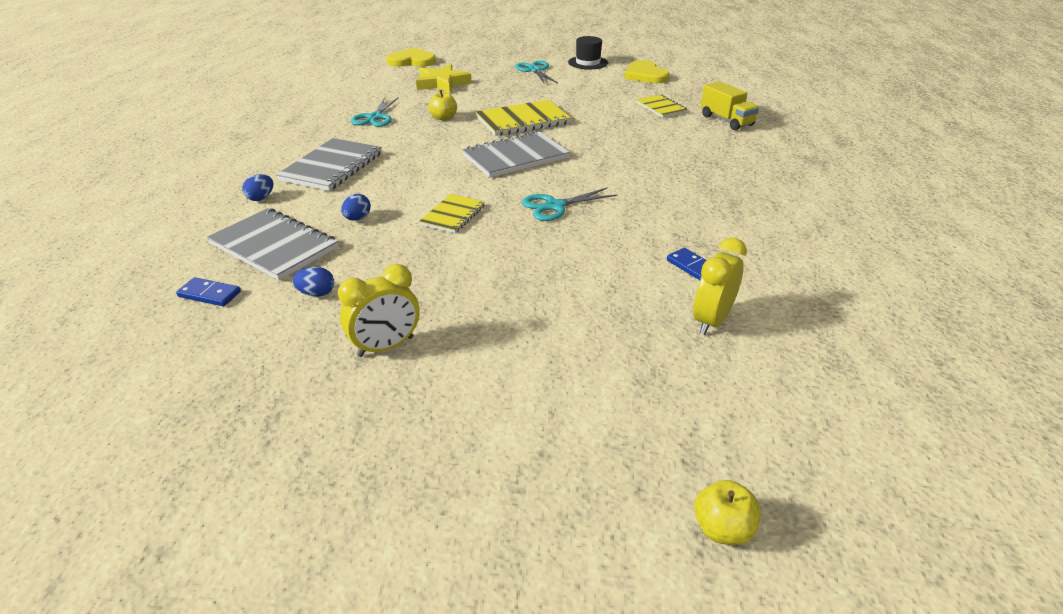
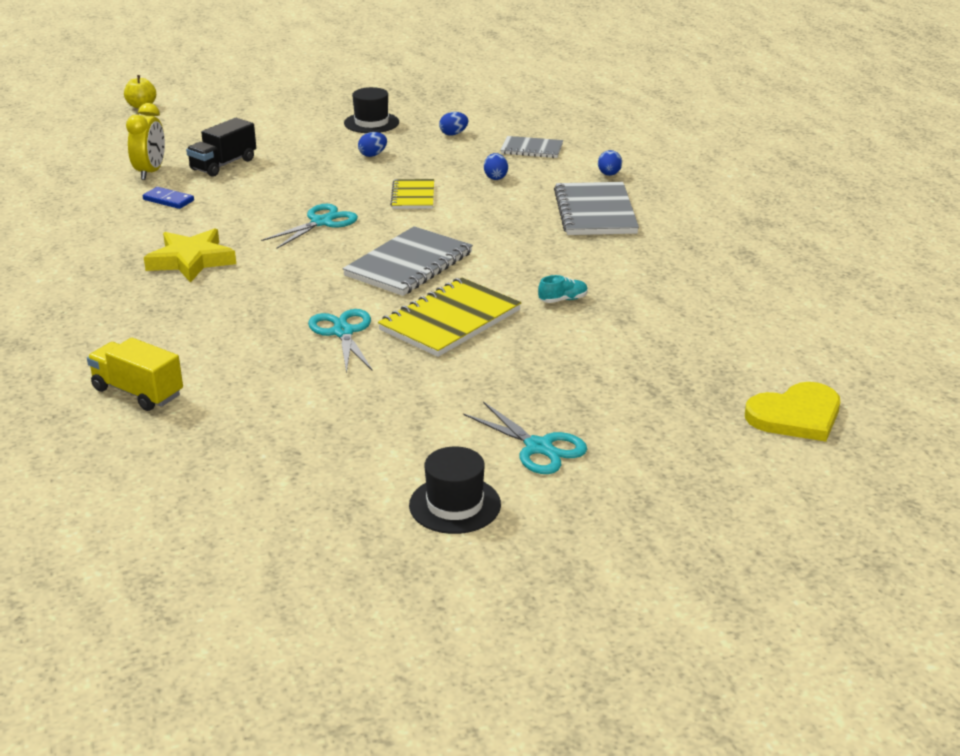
camera: 155 degrees right, 5 degrees down
blue domino [176,277,241,306] -> none
grey notebook [207,208,338,280] -> grey notebook [500,136,563,158], size x0.59
yellow clock [338,264,419,357] -> black hat [344,87,399,133]
turquoise scissors [351,97,399,127] -> turquoise scissors moved to [308,309,373,373]
yellow star [416,64,472,93] -> yellow star moved to [144,228,236,283]
yellow apple [429,90,457,121] -> turquoise shoe [538,275,588,303]
yellow heart [624,60,670,83] -> none
yellow notebook [636,95,688,118] -> none
none -> black truck [186,118,256,177]
none -> blue egg [358,132,387,157]

